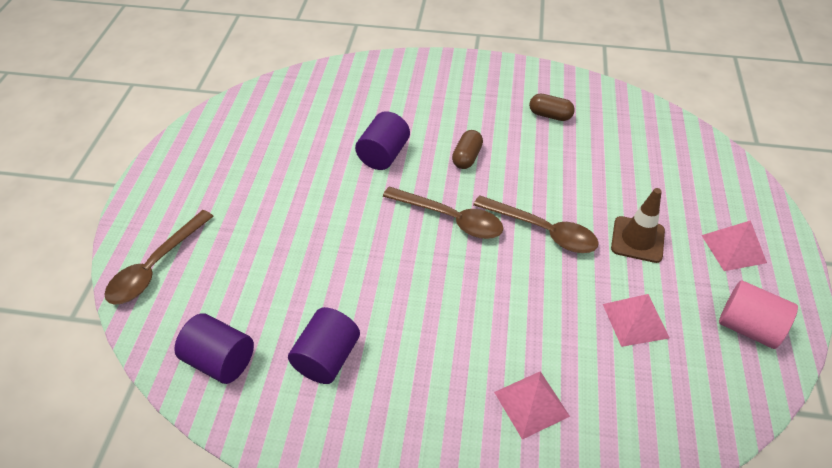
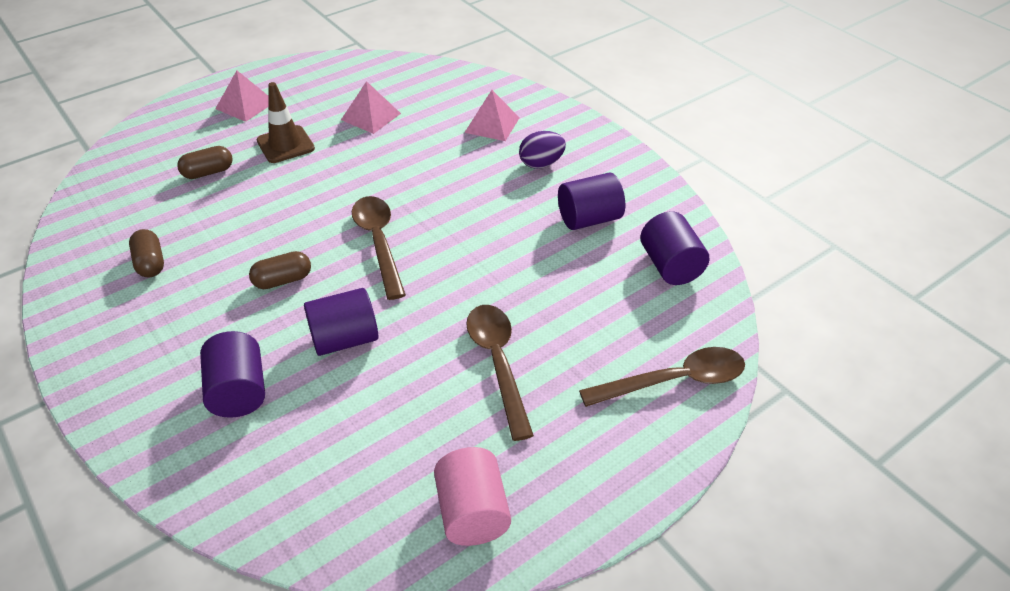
camera: 135 degrees left, 5 degrees down
brown spoon [473,195,599,253] -> brown spoon moved to [466,305,534,441]
pink cylinder [719,280,798,349] -> pink cylinder moved to [434,447,511,546]
none -> brown capsule [177,146,233,179]
none -> purple cylinder [200,331,265,418]
none -> purple egg [519,131,566,169]

